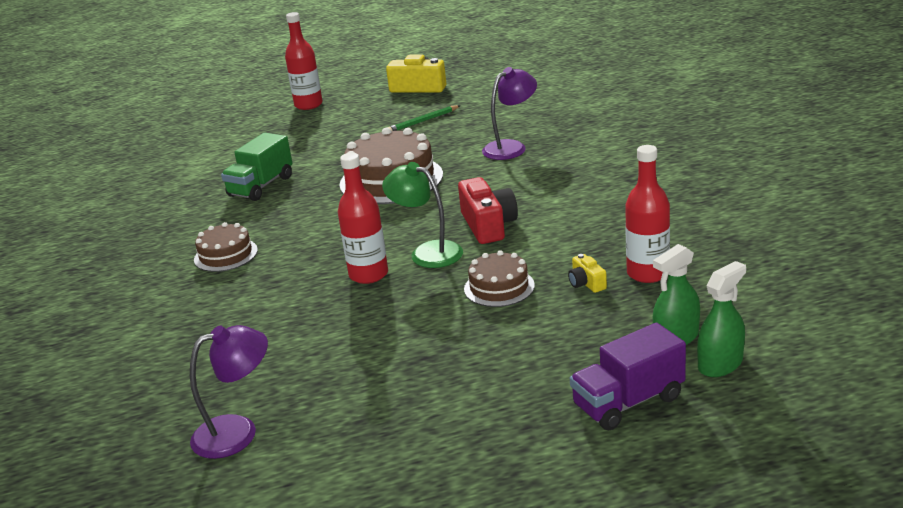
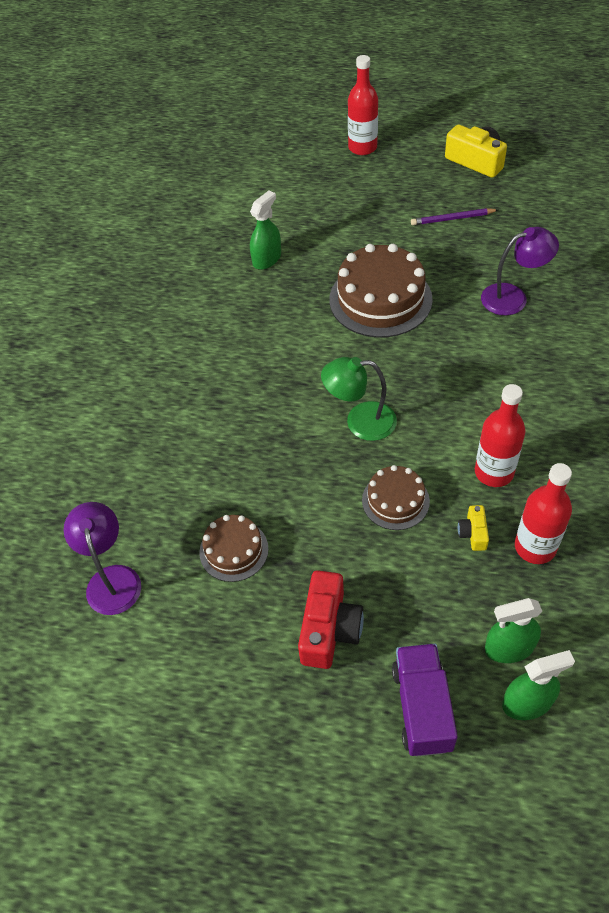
camera: 25 degrees right, 25 degrees up
purple lamp [190,325,268,459] -> purple lamp turned 105 degrees counterclockwise [64,502,141,615]
brown cake [194,222,258,272] -> brown cake moved to [199,515,269,582]
green truck [221,133,293,201] -> green spray bottle [250,191,281,270]
red bottle [338,153,388,284] -> red bottle moved to [475,384,525,487]
green lamp [382,162,463,268] -> green lamp turned 60 degrees counterclockwise [321,357,397,441]
green pencil [387,105,461,131] -> purple pencil [411,208,498,225]
red camera [458,177,518,244] -> red camera moved to [298,570,364,669]
purple truck [570,323,686,430] -> purple truck turned 90 degrees clockwise [392,643,458,756]

